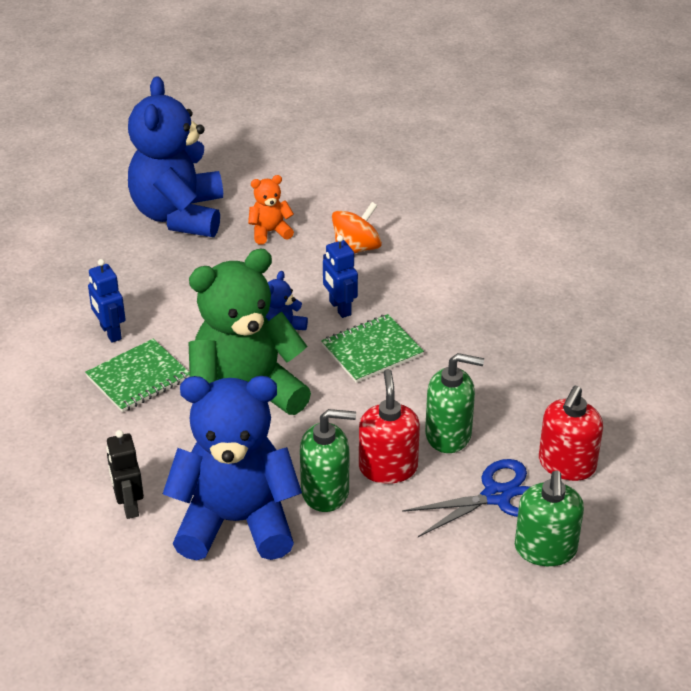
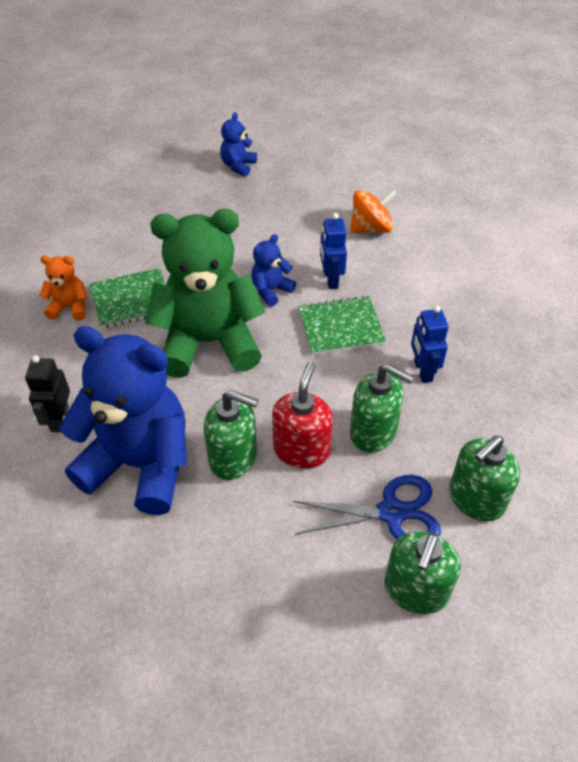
camera: 20 degrees right, 10 degrees up
blue robot [88,259,126,343] -> blue robot moved to [411,306,449,383]
blue teddy bear [128,76,223,237] -> blue teddy bear [220,112,257,176], size x0.43
orange teddy bear [248,175,294,245] -> orange teddy bear moved to [39,255,88,320]
red soap dispenser [539,386,603,481] -> green soap dispenser [449,436,520,522]

